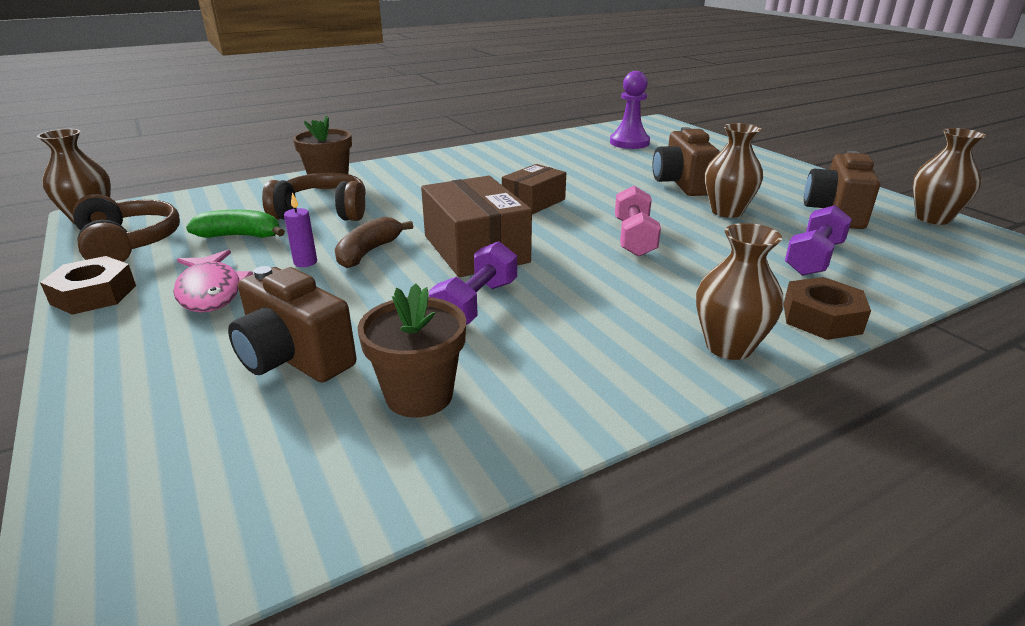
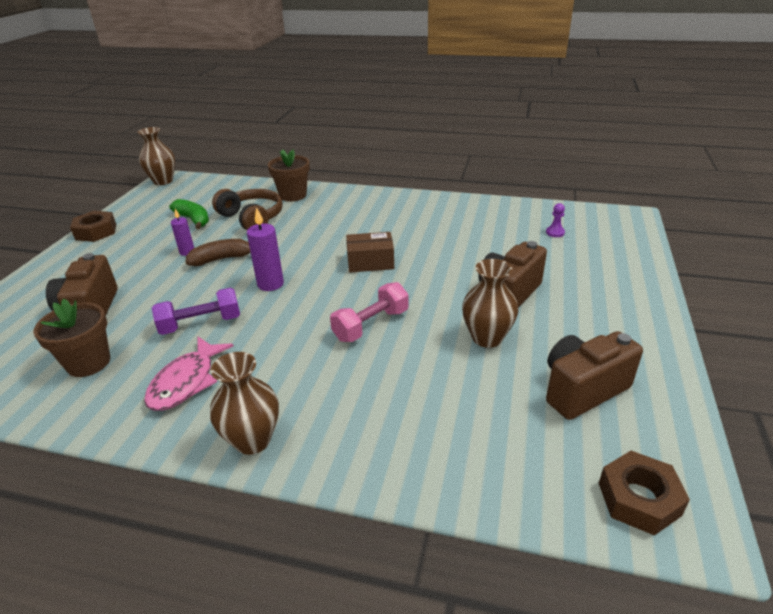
camera: 45 degrees right, 5 degrees up
brown headphones [73,194,180,262] -> none
pink fish [173,250,253,313] -> pink fish moved to [144,337,234,411]
brown box [421,176,532,277] -> purple candle [247,207,284,291]
purple pawn [610,71,650,149] -> purple pawn [546,203,565,237], size x0.46
brown nut [784,277,871,340] -> brown nut moved to [599,451,690,536]
purple dumbbell [785,205,852,276] -> none
brown vase [913,128,986,225] -> none

